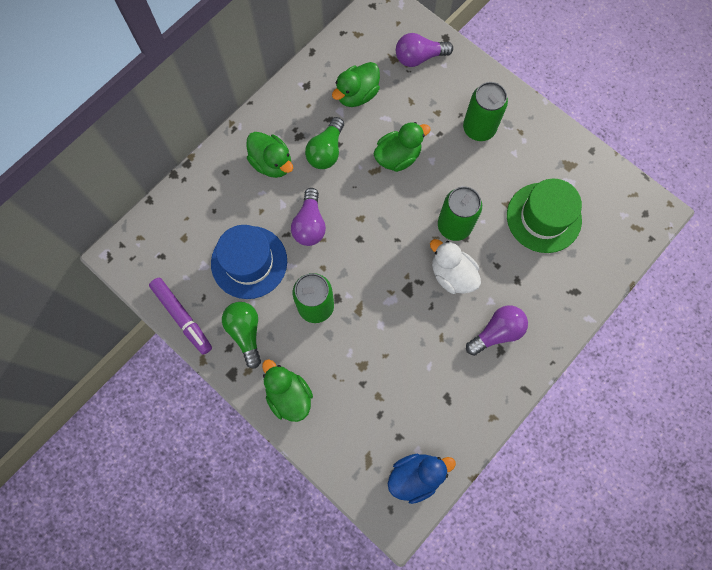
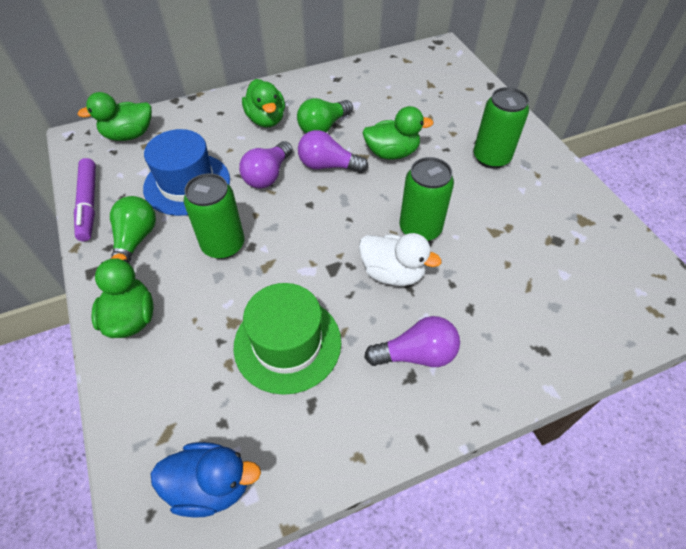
camera: 25 degrees right, 20 degrees down
green duck [332,62,380,107] -> green duck moved to [78,92,152,141]
purple light bulb [396,33,453,67] -> purple light bulb moved to [298,130,368,173]
white duck [430,239,481,294] -> white duck turned 135 degrees clockwise [359,233,442,286]
green hat [507,179,582,253] -> green hat moved to [233,283,341,395]

